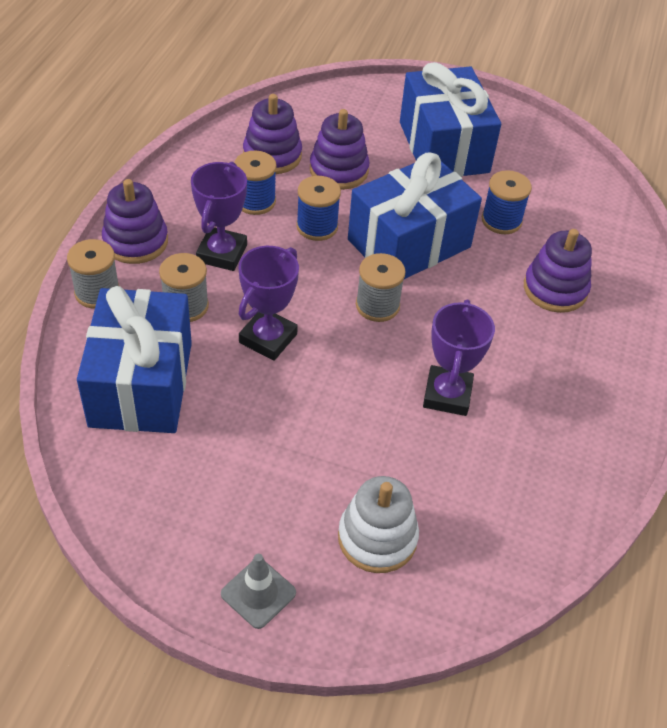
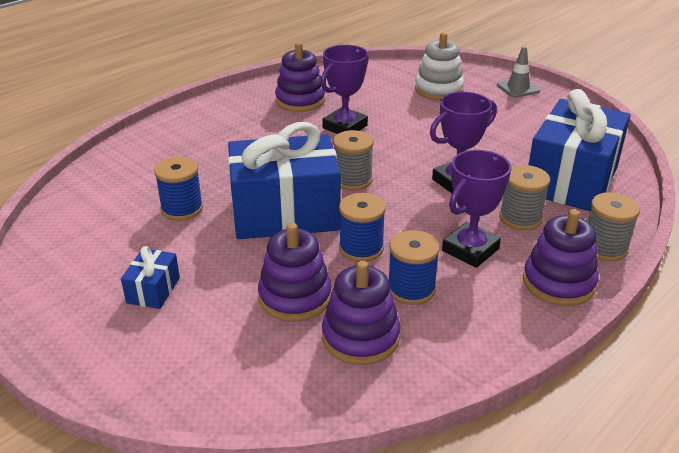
camera: 150 degrees left, 15 degrees down
blue gift [400,62,501,177] -> blue gift [121,246,180,309], size x0.42
purple stacking toy [524,229,592,313] -> purple stacking toy moved to [275,42,325,112]

